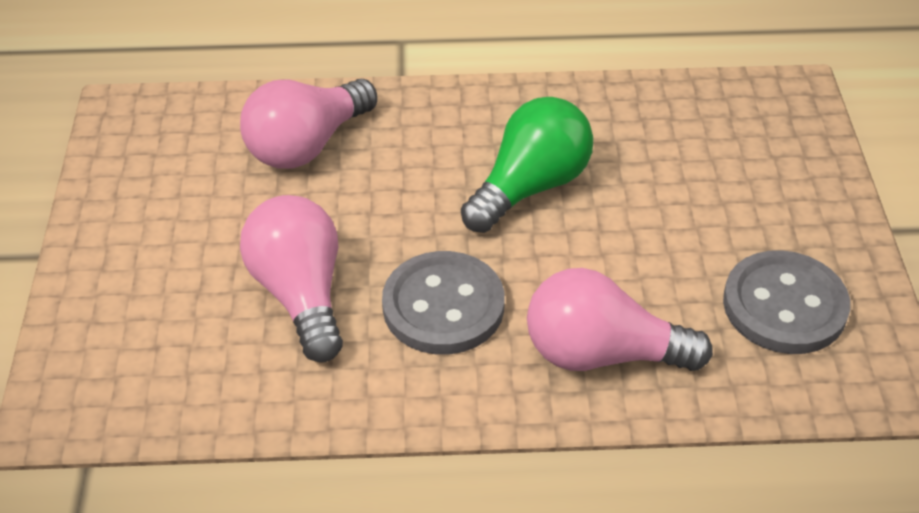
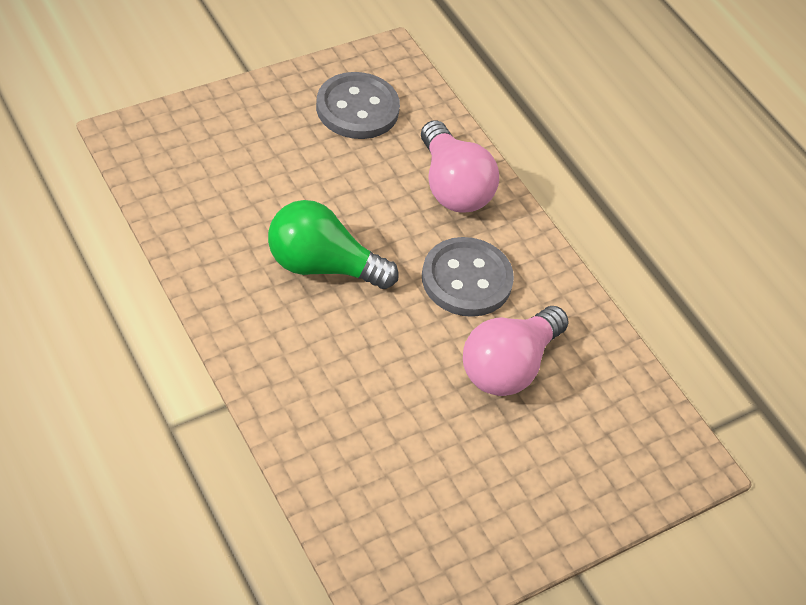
camera: 125 degrees left, 5 degrees up
pink light bulb [240,79,377,169] -> none

